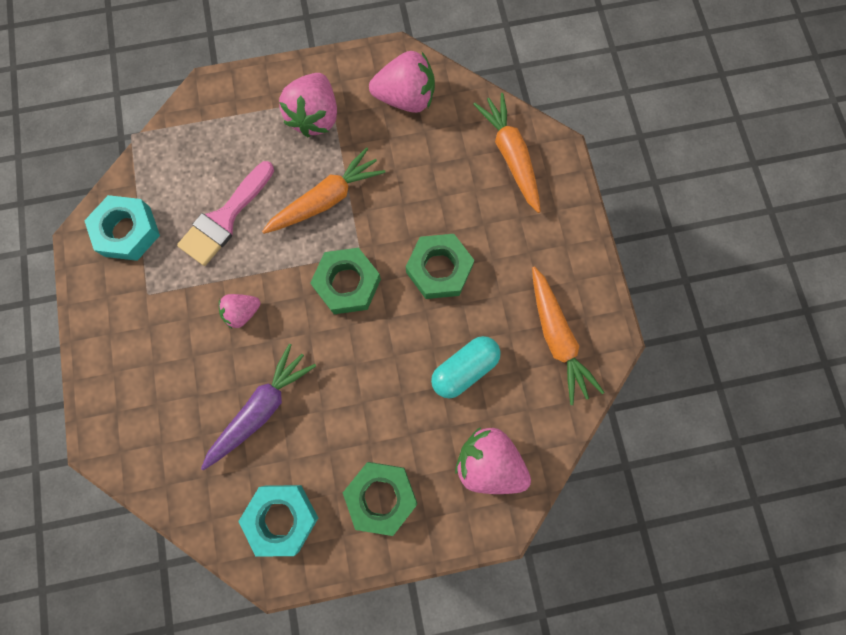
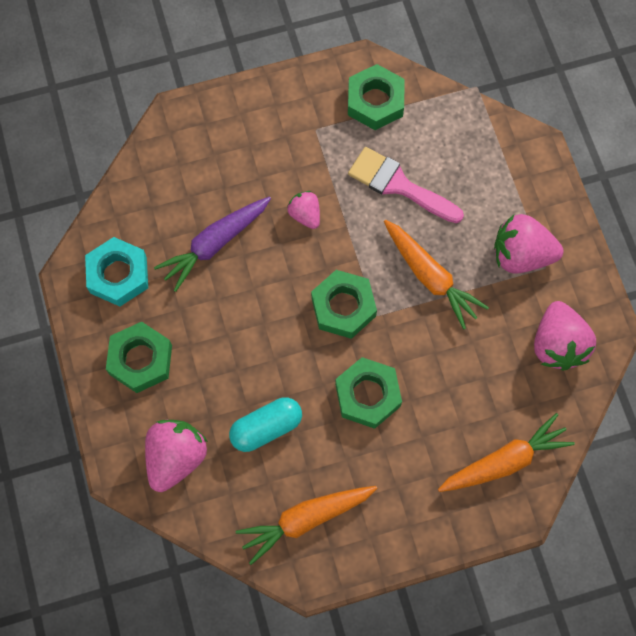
camera: 85 degrees right, 5 degrees down
turquoise nut [84,195,160,261] -> green nut [348,64,404,130]
purple carrot [201,344,316,470] -> purple carrot turned 105 degrees clockwise [154,197,271,292]
turquoise capsule [431,336,501,398] -> turquoise capsule turned 75 degrees counterclockwise [229,397,302,452]

